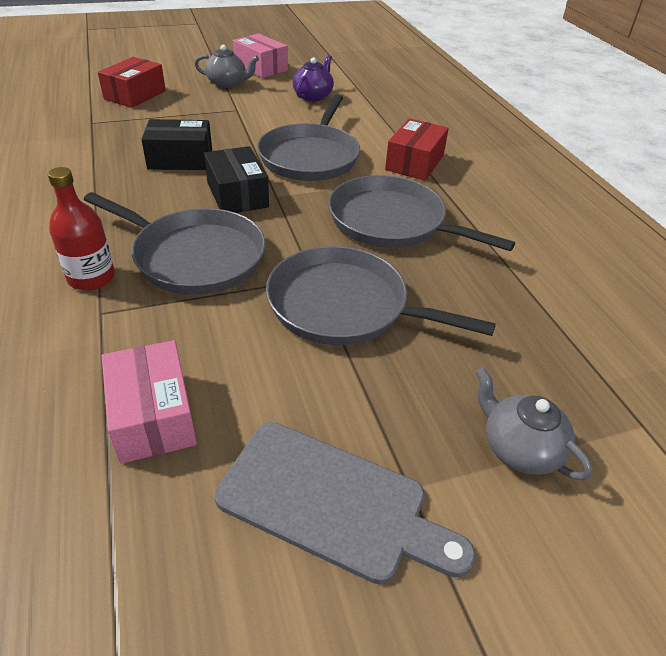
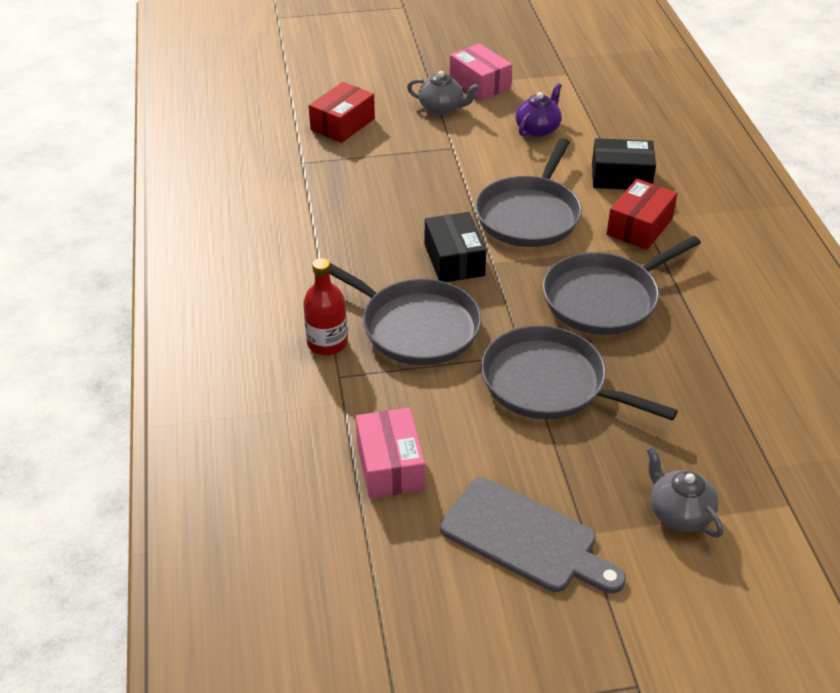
camera: 10 degrees right, 0 degrees up
black box [141,119,212,170] -> black box moved to [592,138,656,190]
grey pan [328,175,515,251] -> grey pan turned 75 degrees counterclockwise [543,236,701,335]

